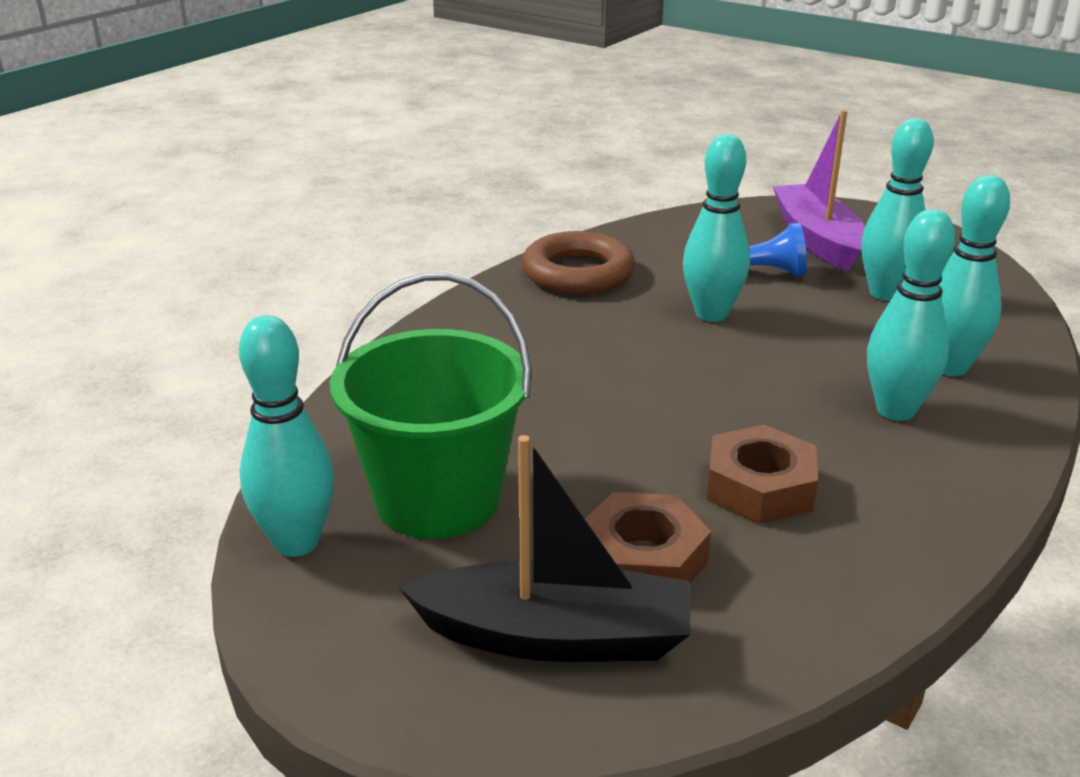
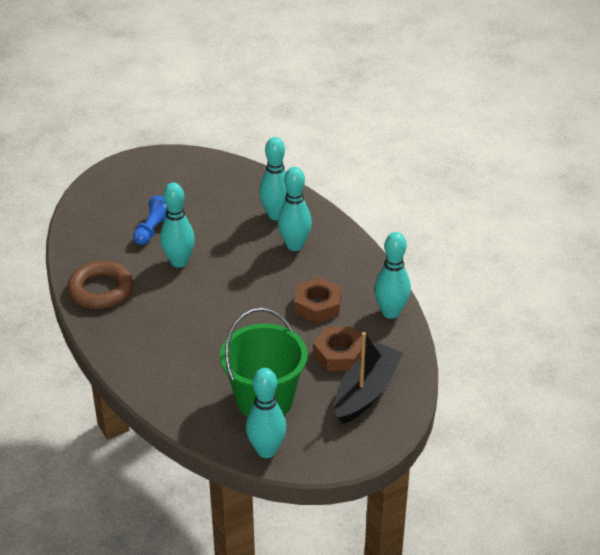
camera: 65 degrees left, 10 degrees up
purple boat [773,110,865,272] -> none
turquoise bowling pin [861,118,934,301] -> turquoise bowling pin moved to [374,232,411,319]

